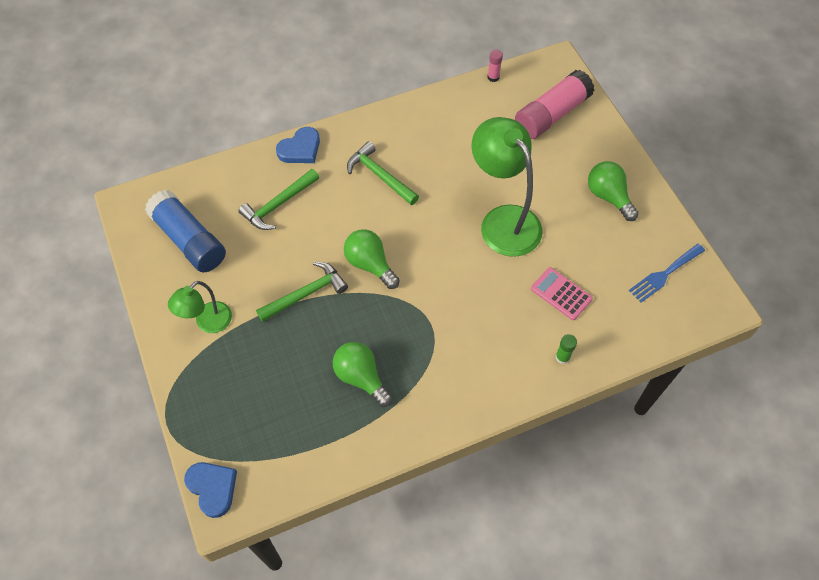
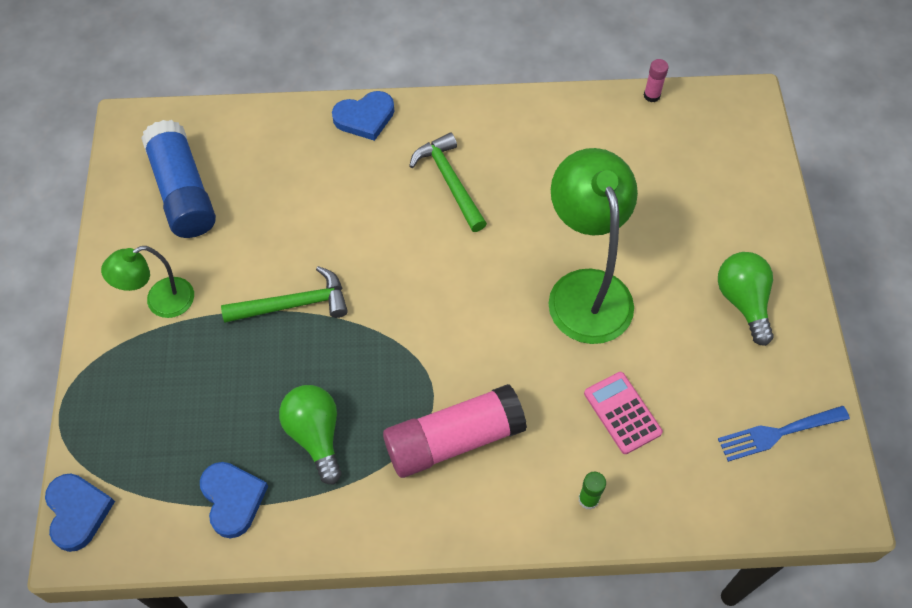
camera: 20 degrees right, 0 degrees up
green hammer [238,169,319,230] -> none
green light bulb [344,229,400,289] -> none
pink glue stick [515,70,595,139] -> pink glue stick moved to [383,384,527,478]
none -> blue heart [200,462,268,538]

